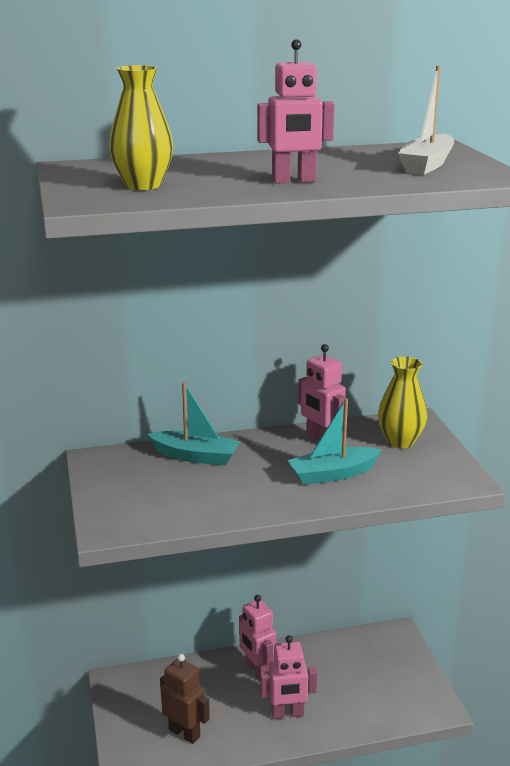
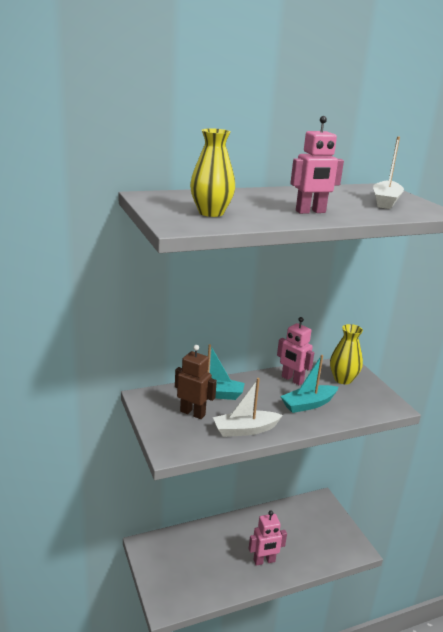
camera: 10 degrees left, 0 degrees up
brown robot [160,654,210,744] -> brown robot moved to [175,345,217,419]
pink robot [239,595,276,680] -> none
none -> white boat [213,378,283,437]

